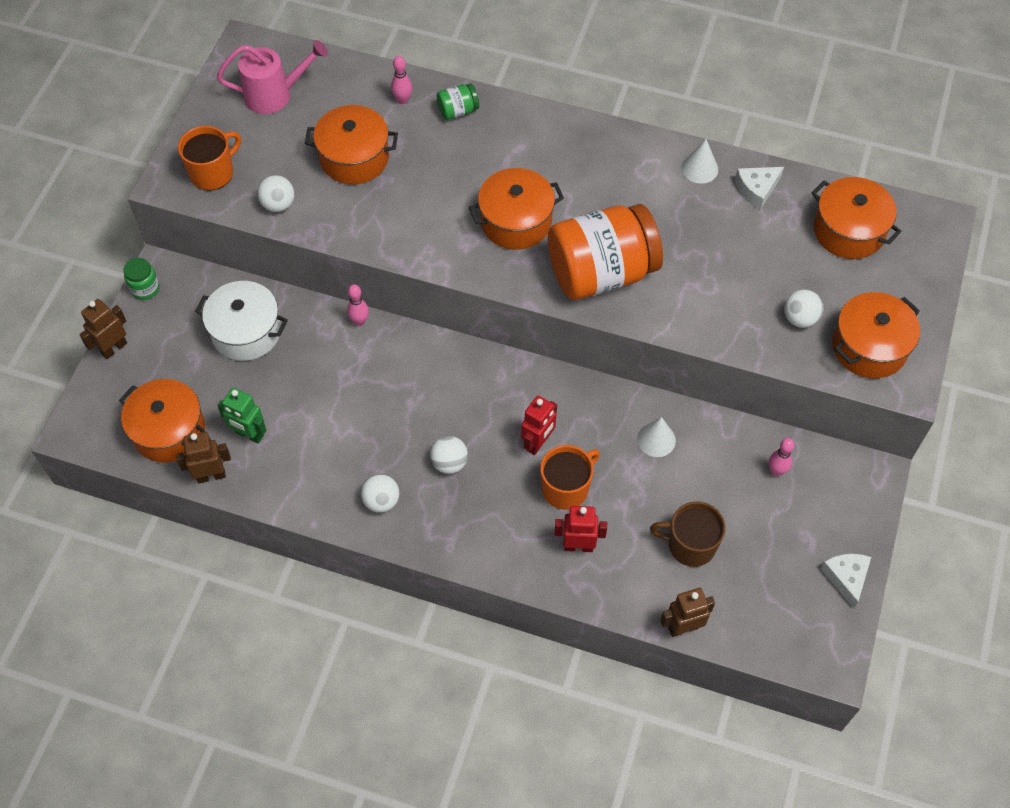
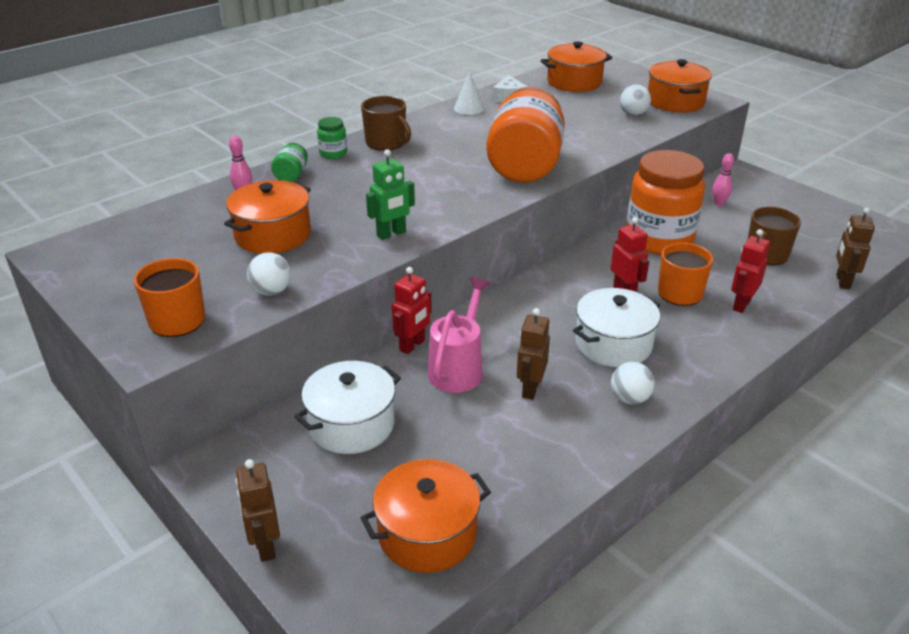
camera: 60 degrees left, 25 degrees down
green jar [124,258,160,300] -> green jar moved to [317,117,347,159]
brown robot [176,432,231,483] -> brown robot moved to [517,308,550,400]
pink watering can [217,40,328,114] -> pink watering can moved to [428,277,490,393]
green robot [217,388,267,444] -> green robot moved to [366,149,415,240]
pink bowling pin [347,284,369,326] -> red robot [392,267,432,354]
white ball [430,436,468,474] -> white pot [573,288,660,367]
orange pot [469,168,564,250] -> none
white cone [637,417,676,457] -> orange jar [626,150,705,255]
white cheese [821,554,871,608] -> none
none -> brown mug [361,96,411,151]

